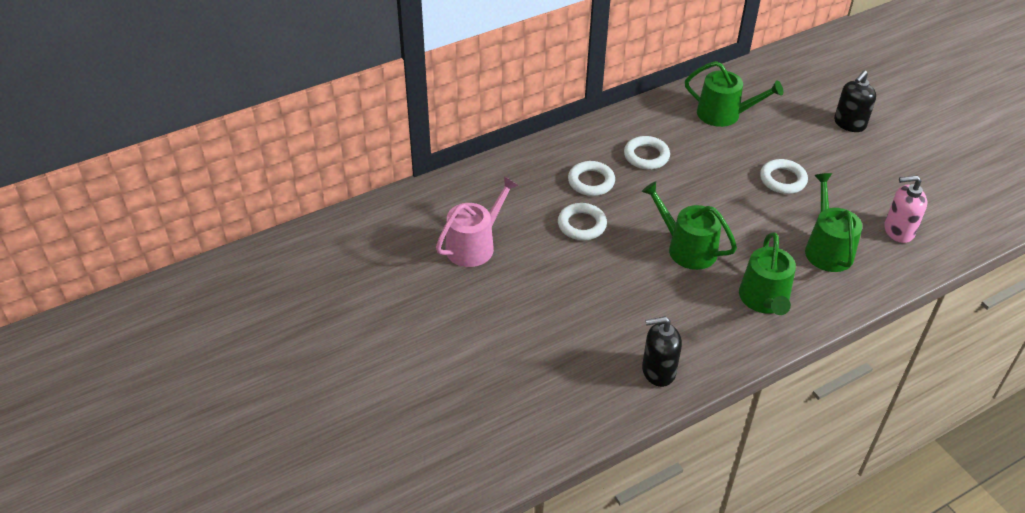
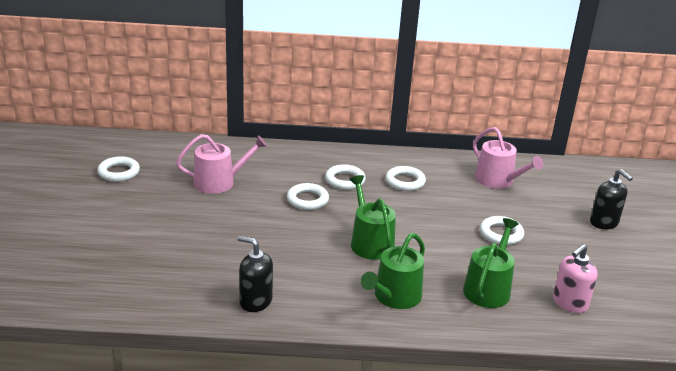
camera: 30 degrees right, 15 degrees down
green watering can [685,61,783,127] -> pink watering can [473,127,543,188]
black soap dispenser [834,70,876,132] -> black soap dispenser turned 105 degrees counterclockwise [590,169,633,229]
pink soap dispenser [884,175,927,243] -> pink soap dispenser turned 75 degrees counterclockwise [553,244,598,313]
none -> white ring [97,156,140,182]

